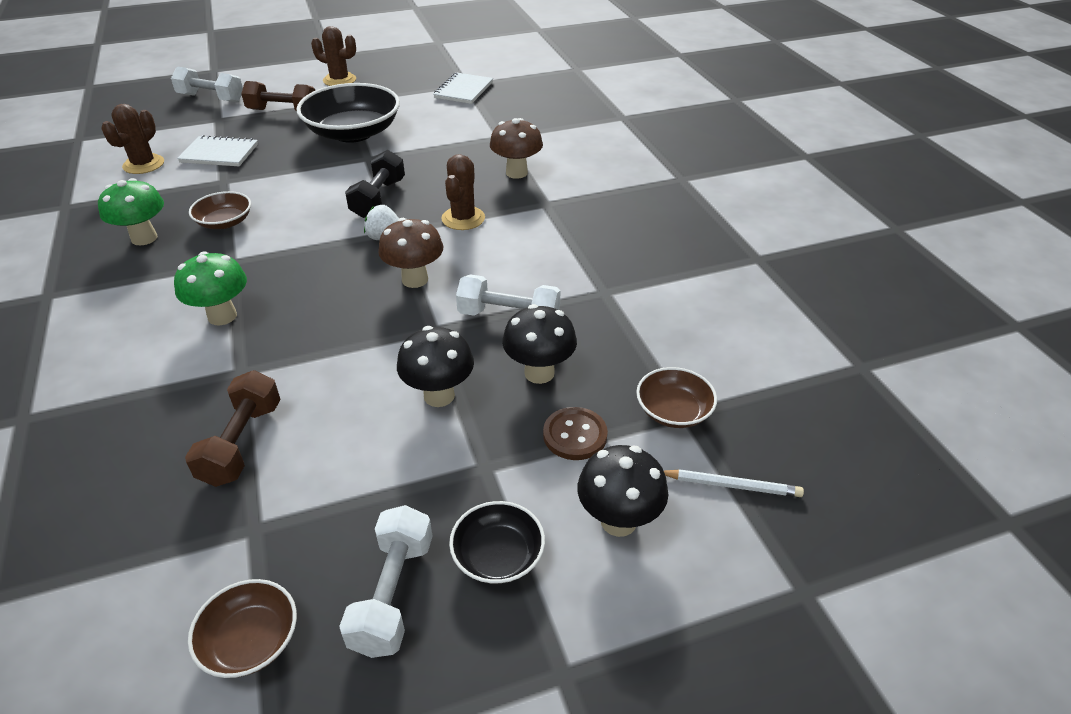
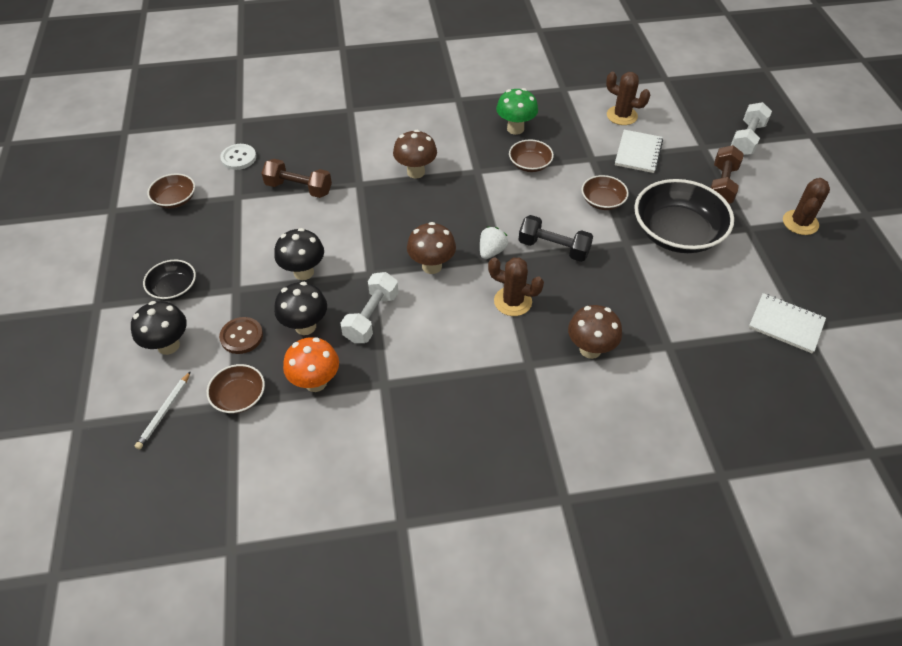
camera: 100 degrees right, 10 degrees up
green mushroom [174,251,247,325] -> brown mushroom [393,130,437,179]
white dumbbell [339,505,433,658] -> none
none -> white button [220,144,256,170]
none -> orange mushroom [283,337,339,392]
none -> brown bowl [581,175,629,210]

